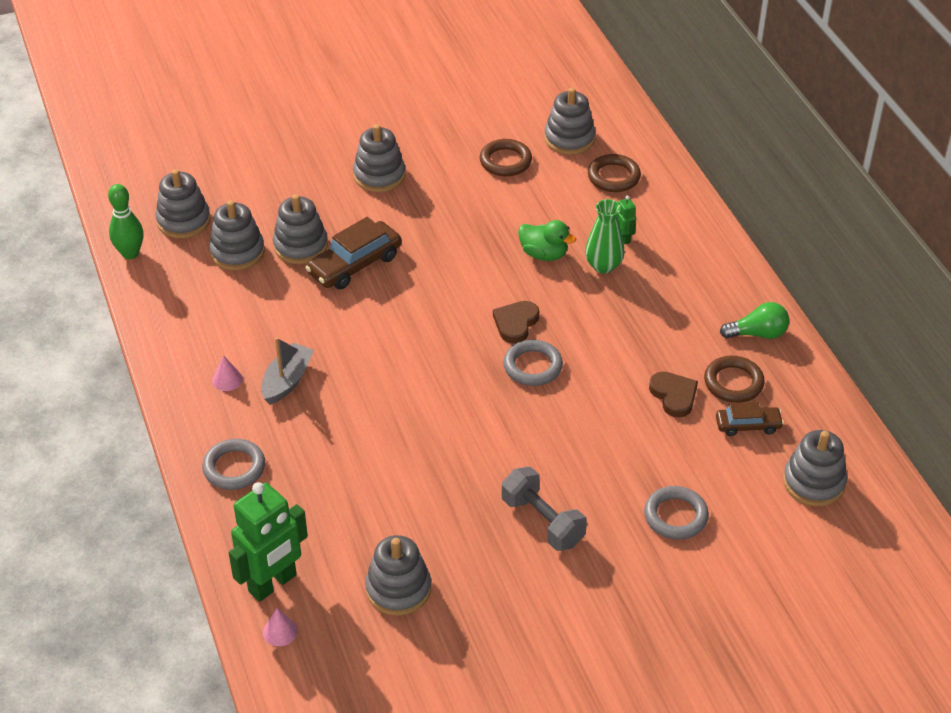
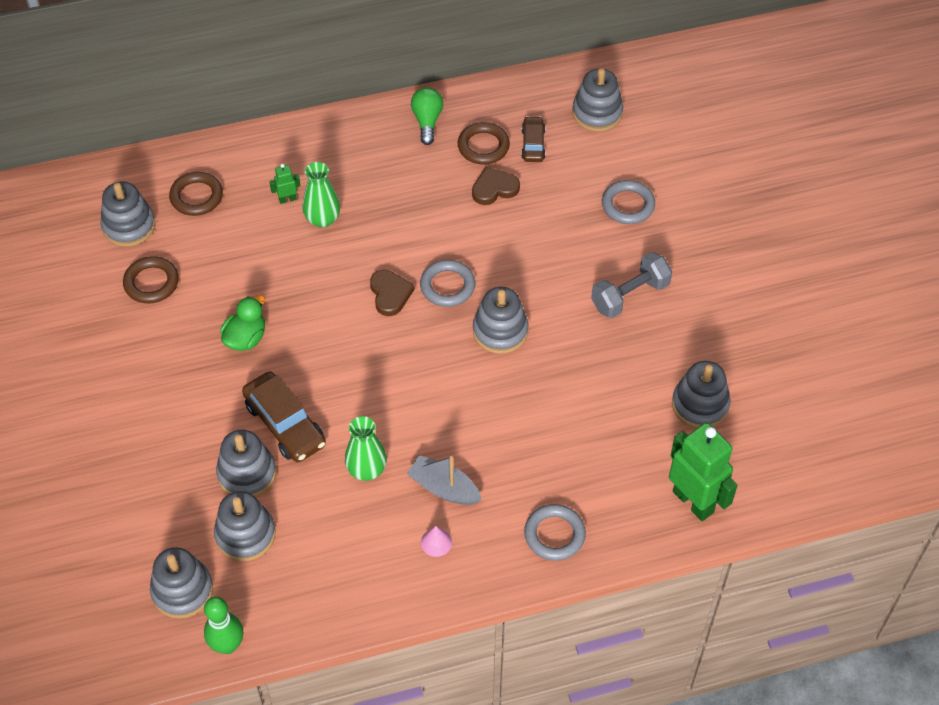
camera: 85 degrees left, 10 degrees up
pink cone [263,608,298,646] -> none
grey stacking toy [353,124,405,192] -> grey stacking toy moved to [473,287,528,354]
brown heart [493,301,539,344] -> brown heart turned 135 degrees counterclockwise [370,270,415,316]
green duck [518,220,576,261] -> green duck moved to [220,295,265,351]
none -> green vase [345,416,387,481]

